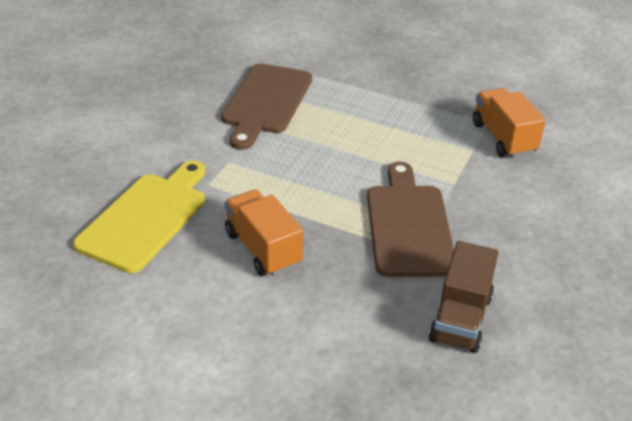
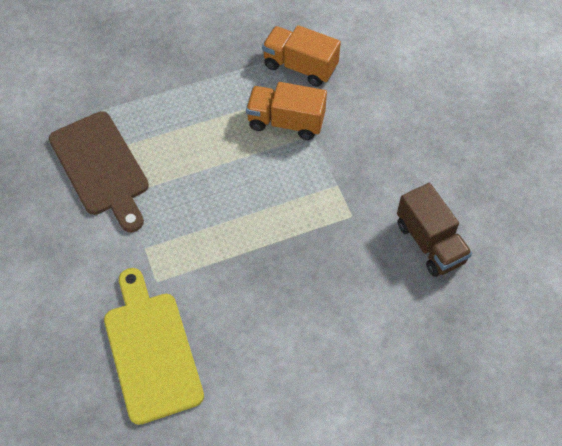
camera: 45 degrees left, 20 degrees up
orange truck [224,190,303,276] -> orange truck moved to [246,82,327,140]
brown cutting board [367,162,454,277] -> none

